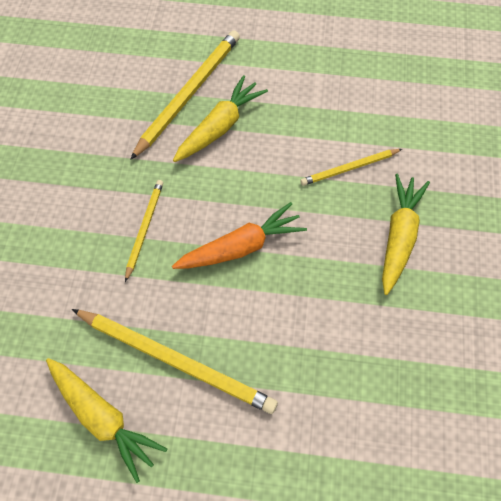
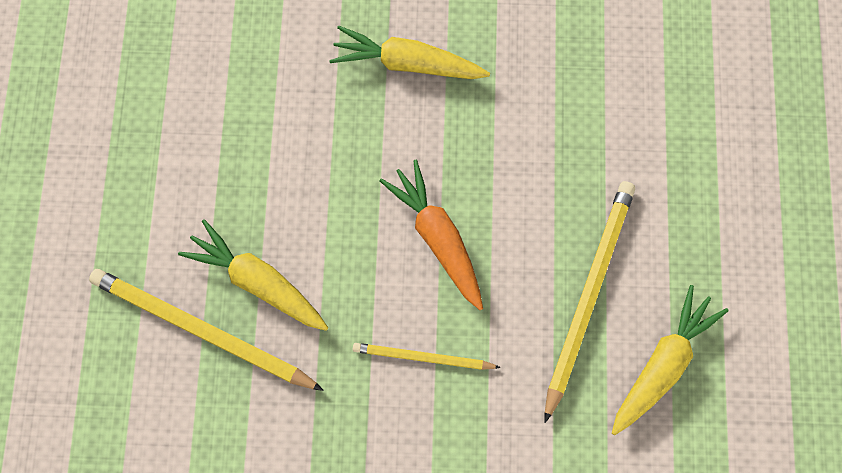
camera: 95 degrees left, 10 degrees up
yellow pencil [300,149,402,186] -> none

